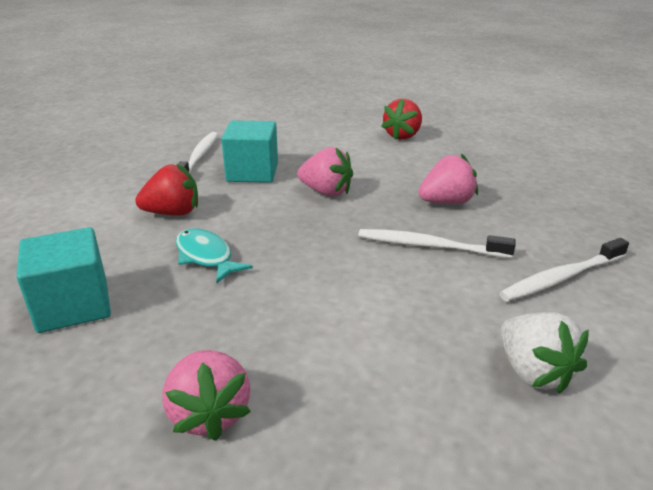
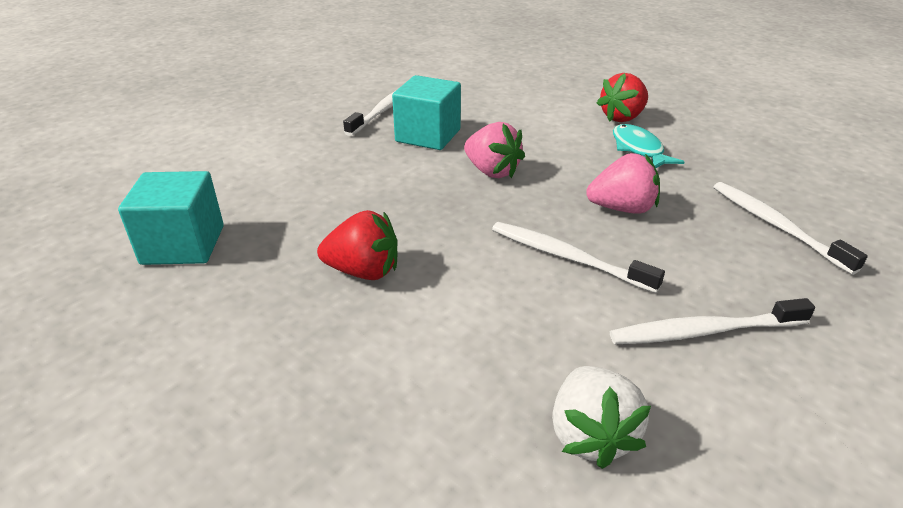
camera: 20 degrees right, 5 degrees up
red strawberry [135,164,198,216] -> red strawberry moved to [317,210,397,280]
pink strawberry [162,350,251,441] -> none
turquoise fish [176,228,253,283] -> turquoise fish moved to [613,124,684,168]
none -> white toothbrush [714,182,868,275]

